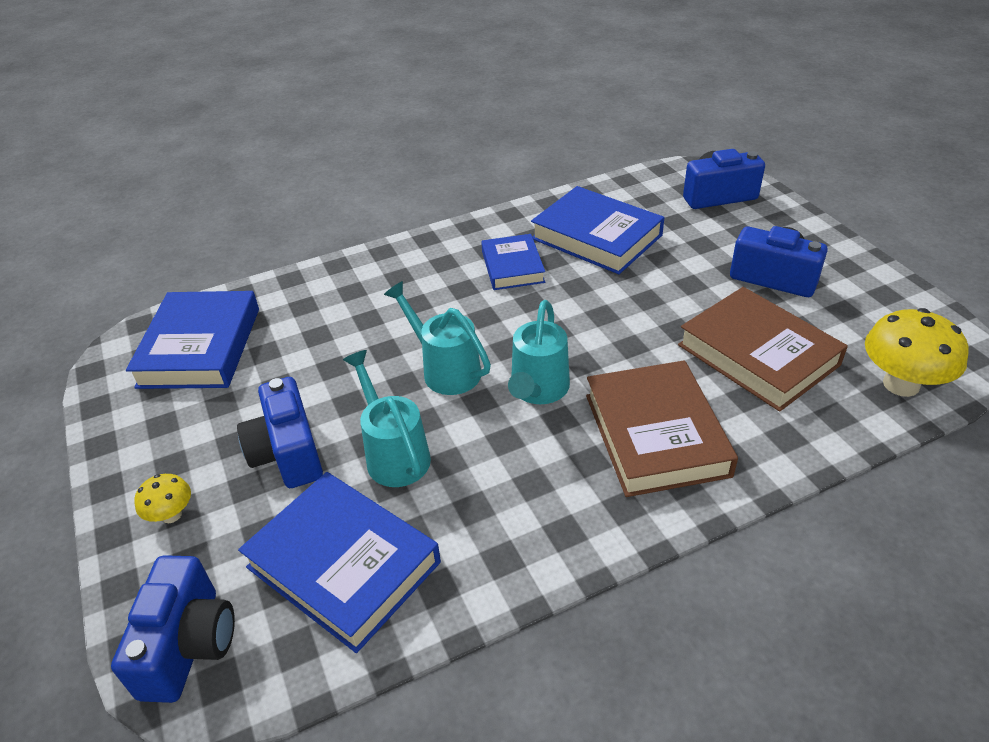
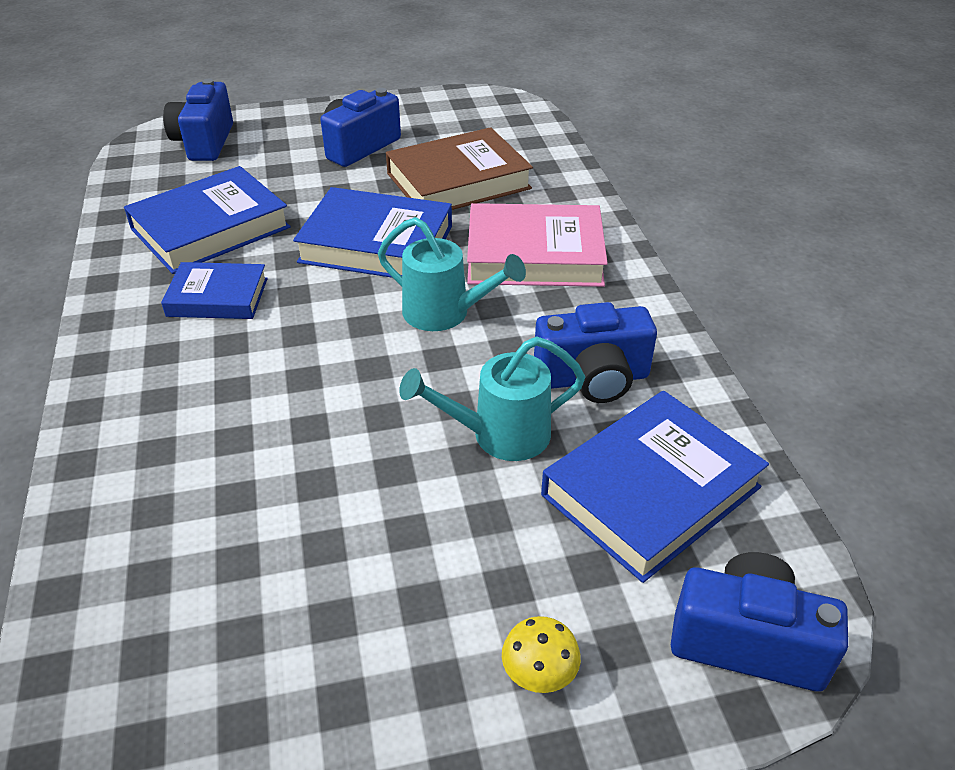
camera: 80 degrees left, 0 degrees up
blue book [126,291,259,389] -> blue book moved to [293,187,452,278]
blue camera [237,377,323,488] -> blue camera moved to [534,302,657,403]
turquoise watering can [384,281,491,395] -> none
brown book [586,360,738,497] -> pink book [467,203,608,287]
yellow mushroom [865,308,969,397] -> none

